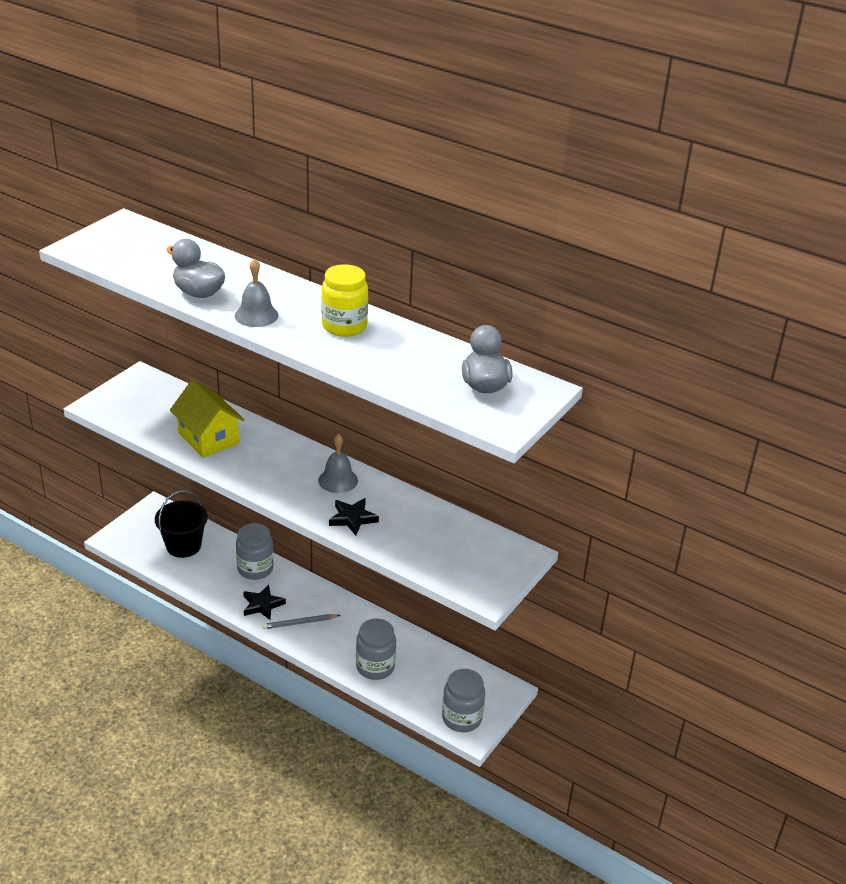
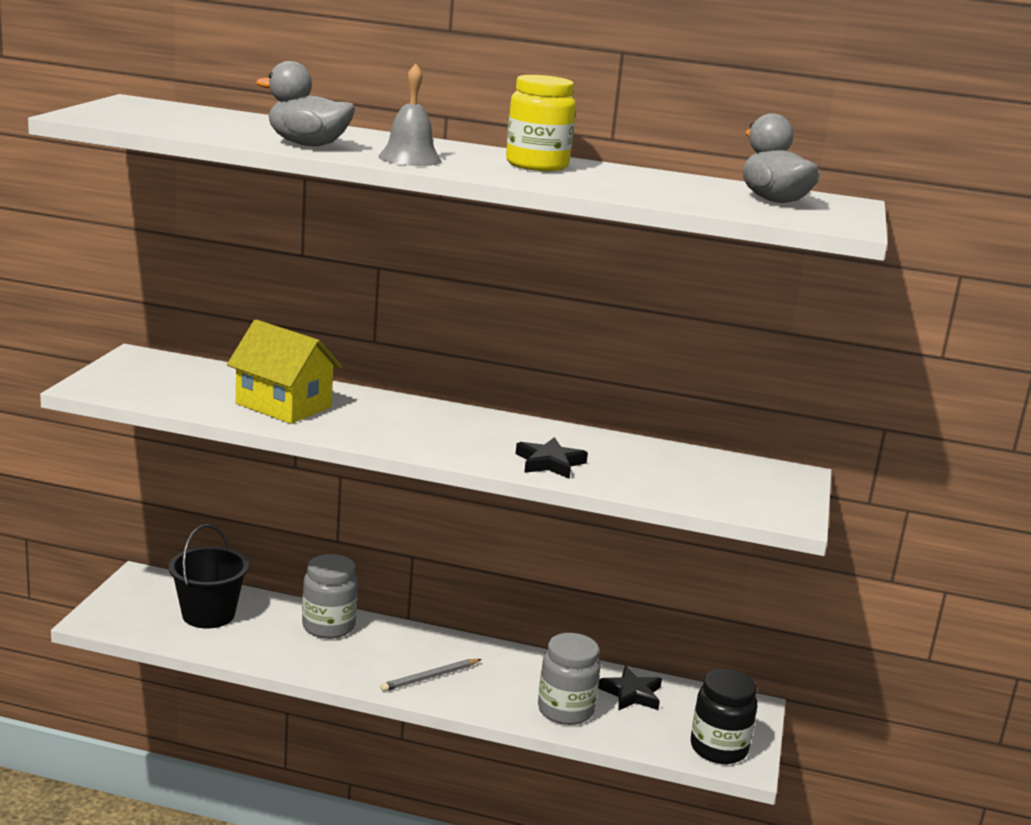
camera: 20 degrees left, 15 degrees down
black star [243,585,286,620] -> black star moved to [598,666,662,711]
grey bell [318,434,358,493] -> none
grey jar [442,669,485,732] -> black jar [691,669,758,764]

